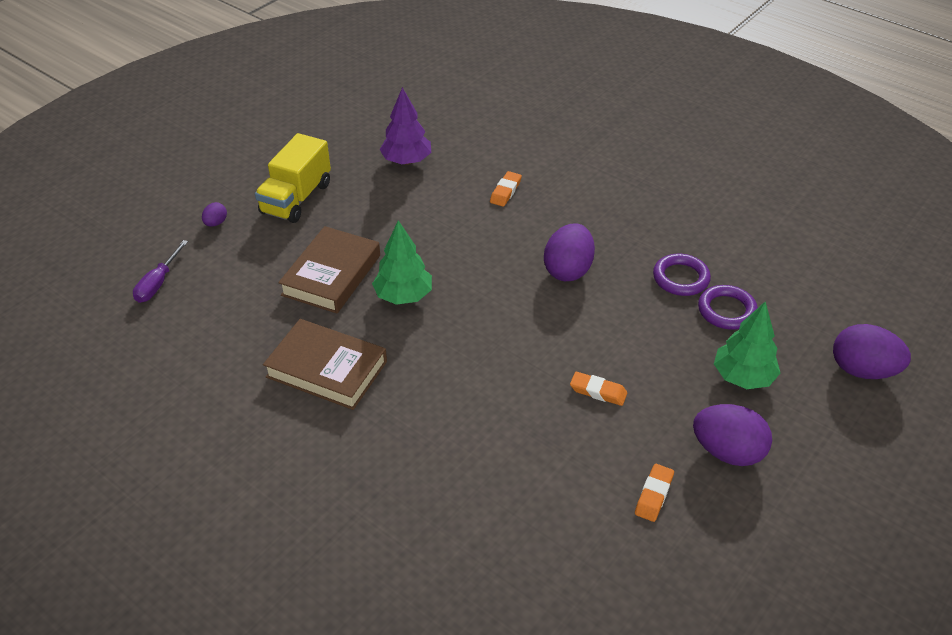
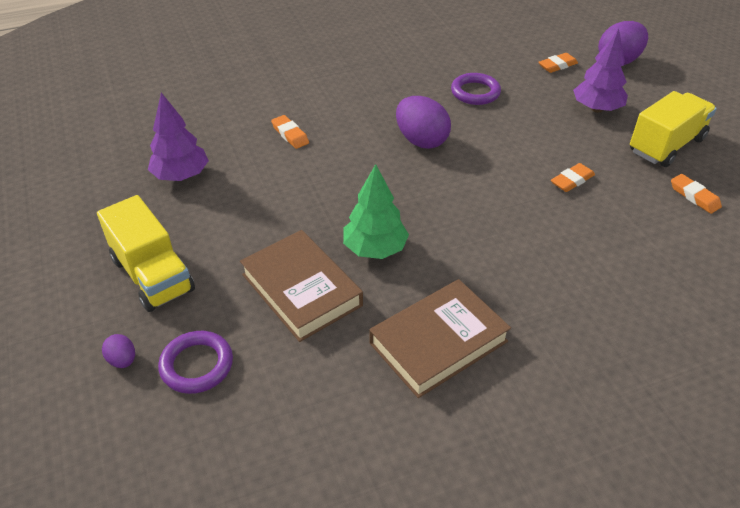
camera: 60 degrees left, 0 degrees up
purple screwdriver [133,240,188,303] -> none
purple egg [693,404,772,466] -> yellow truck [630,91,717,167]
purple ring [698,285,758,330] -> purple ring moved to [158,331,233,394]
green tree [714,301,780,389] -> purple tree [573,28,628,112]
none -> orange eraser [538,53,578,73]

